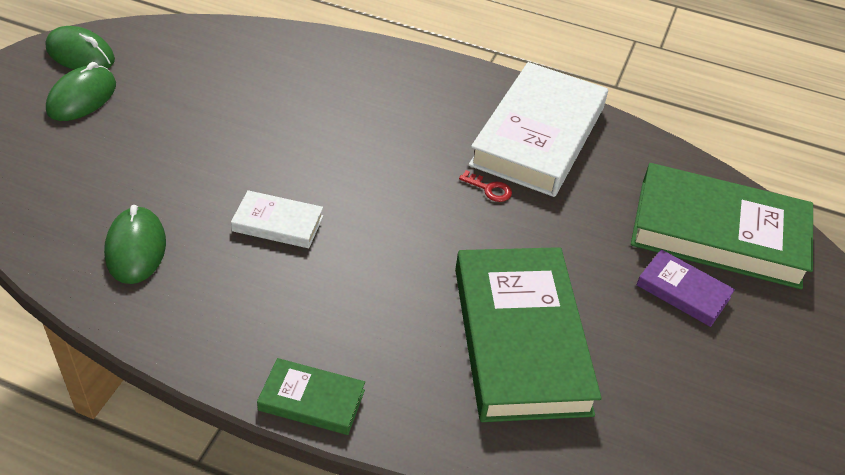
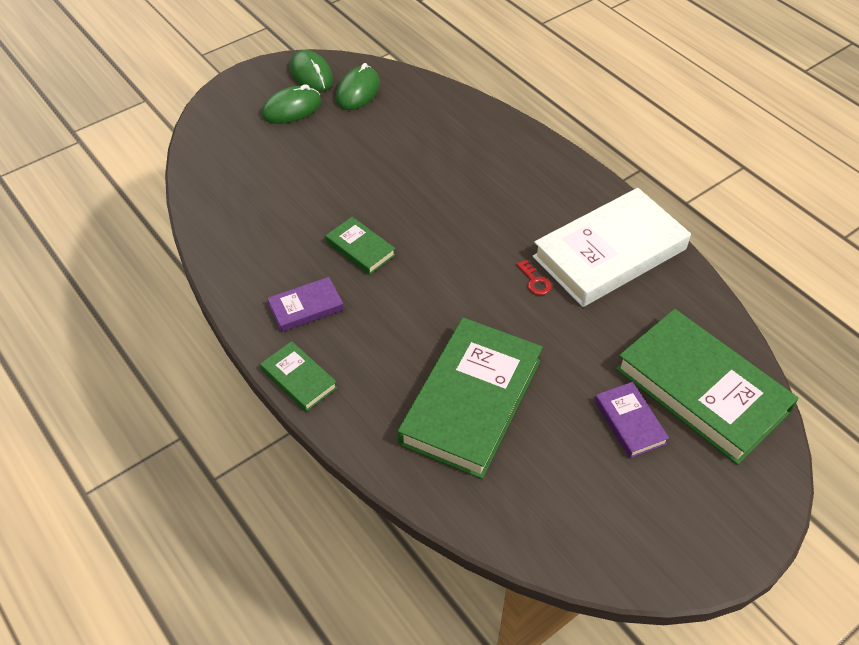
camera: 35 degrees right, 5 degrees up
green mouse [104,205,166,284] -> green mouse moved to [336,63,380,110]
white book [231,190,323,248] -> green book [326,217,395,275]
none -> purple book [267,277,344,332]

